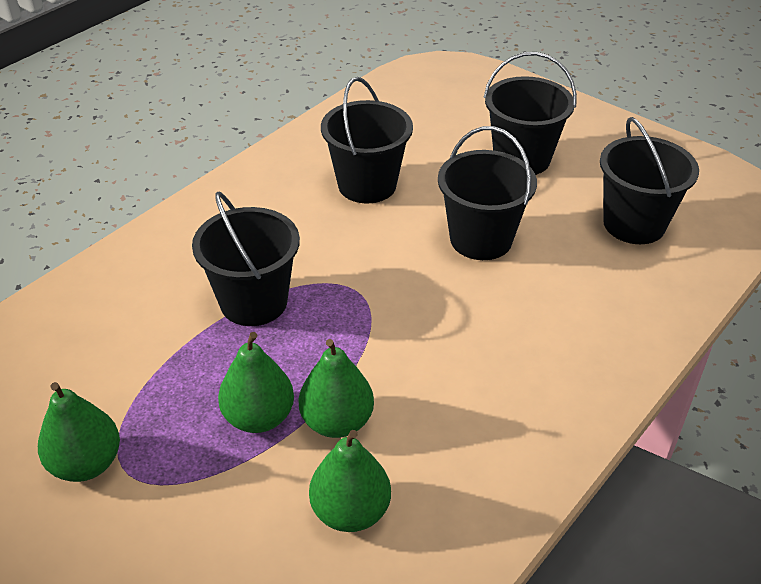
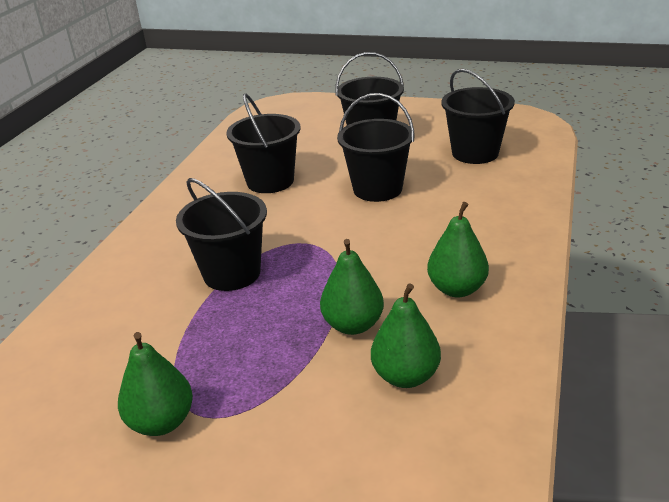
camera: 20 degrees left, 10 degrees down
green pear [218,332,294,433] -> green pear moved to [427,202,489,298]

